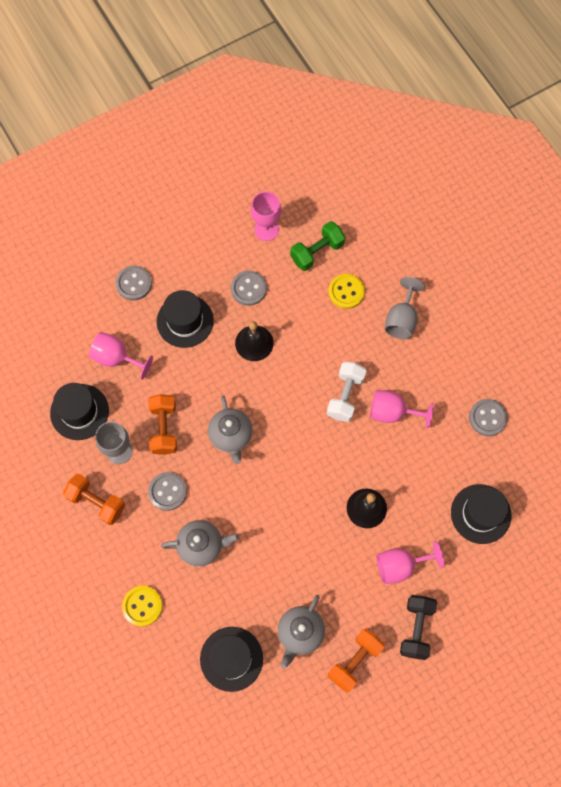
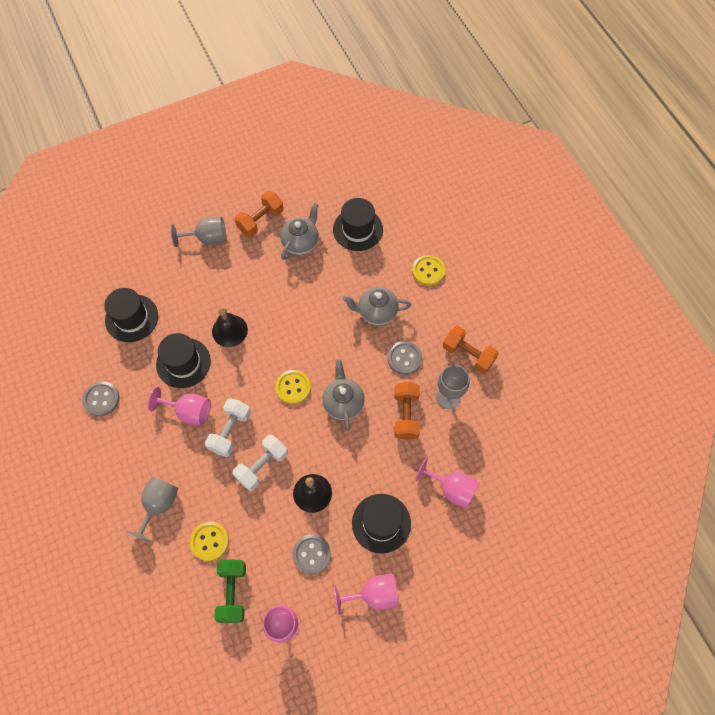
camera: 175 degrees left, 5 degrees down
black hat [50,383,109,440] -> black hat moved to [156,333,211,388]
grey button [115,266,152,301] -> none
green dumbbell [290,221,345,271] -> green dumbbell turned 60 degrees counterclockwise [214,559,246,623]
pink goblet [377,541,444,584] -> pink goblet moved to [334,574,399,615]
black dumbbell [400,595,437,660] -> grey goblet [170,217,226,247]
none -> white dumbbell [232,434,288,491]
none -> yellow button [275,370,311,404]

